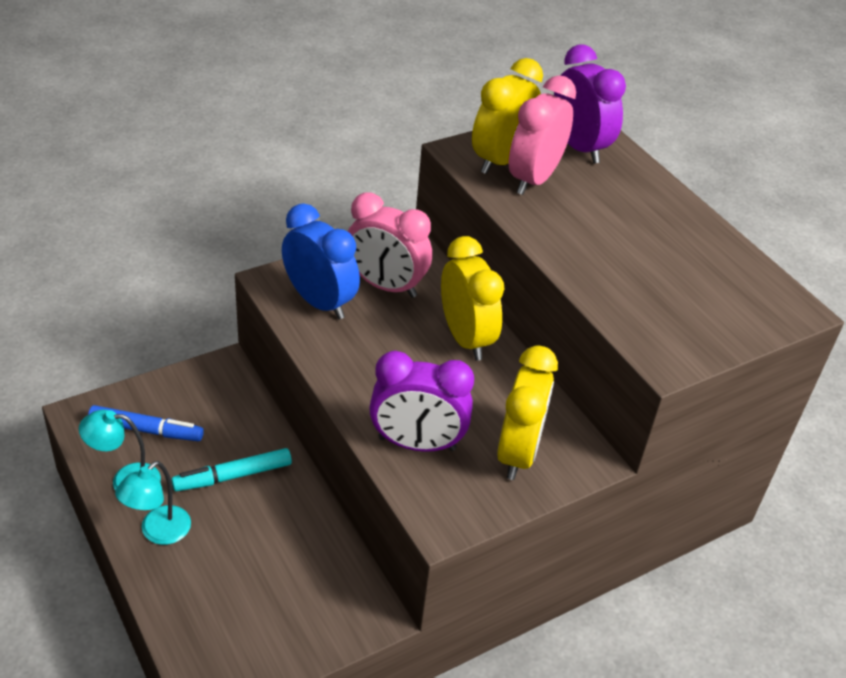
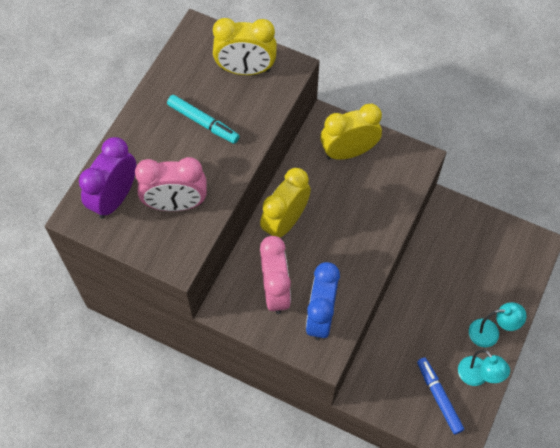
camera: 120 degrees left, 20 degrees up
turquoise marker [171,448,292,492] -> turquoise marker moved to [167,95,239,144]
purple clock [369,351,474,452] -> none
yellow clock [472,58,543,174] -> yellow clock moved to [213,18,277,75]

